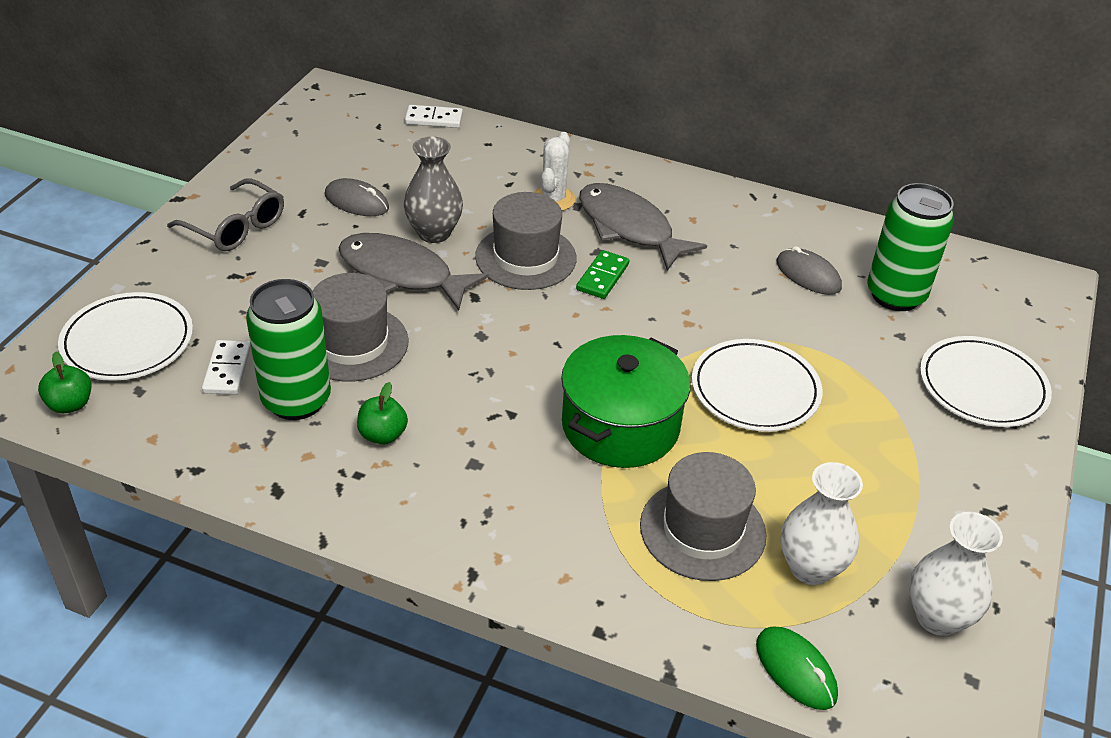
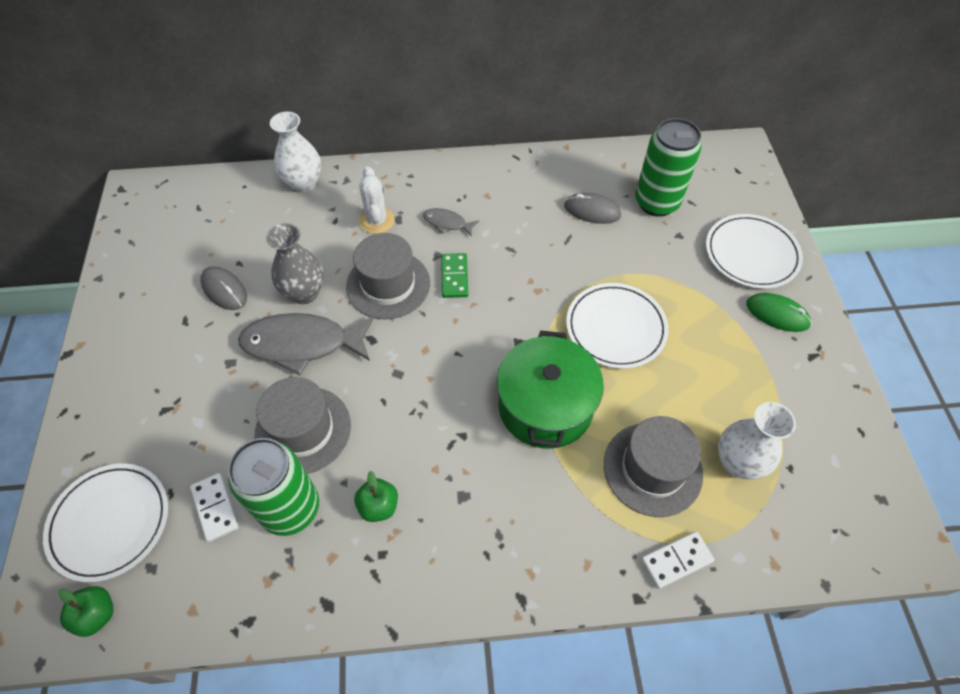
camera: 25 degrees left, 15 degrees up
grey glasses [167,178,284,251] -> none
grey mouse [325,178,389,216] -> grey mouse turned 45 degrees clockwise [200,266,247,310]
white domino [405,105,463,128] -> white domino moved to [641,532,715,589]
grey fish [579,183,707,271] -> grey fish [423,208,479,237], size x0.48
green mouse [756,627,838,710] -> green mouse moved to [746,293,812,332]
white vase [909,512,1003,636] -> white vase moved to [270,112,321,193]

